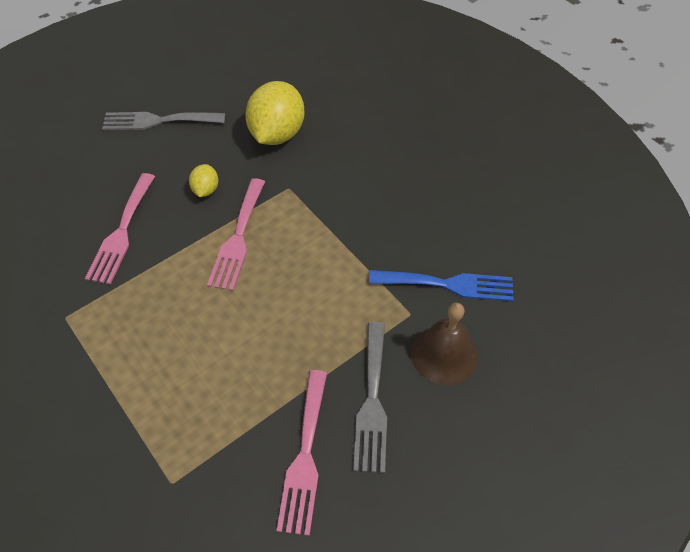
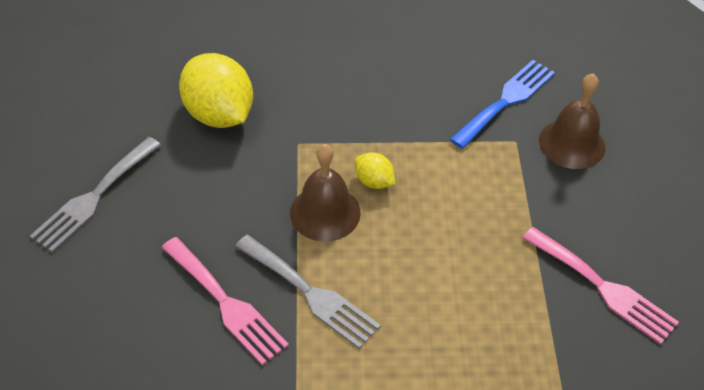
camera: 55 degrees left, 5 degrees down
yellow lemon [189,164,218,197] -> yellow lemon moved to [355,153,395,189]
pink fork [207,178,265,291] -> brown bell [290,144,361,242]
grey fork [353,322,387,473] -> grey fork moved to [235,235,381,349]

